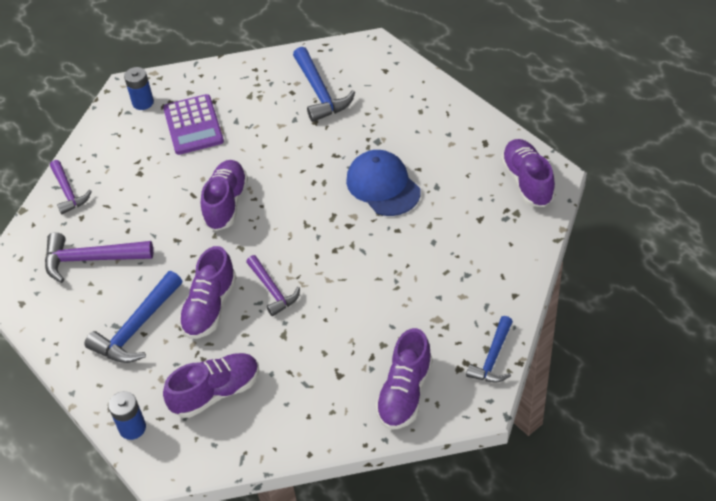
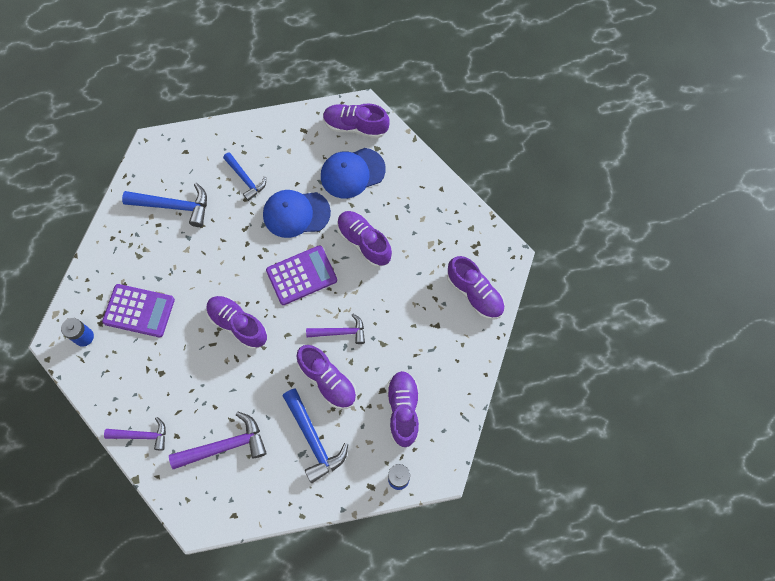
camera: 65 degrees left, 20 degrees up
purple hammer [45,232,153,283] -> purple hammer turned 135 degrees counterclockwise [169,412,267,469]
blue hammer [466,316,513,383] -> blue hammer moved to [223,152,266,201]
none -> purple calculator [266,245,337,305]
none -> blue cap [321,148,386,198]
none -> purple shoe [337,211,392,267]

